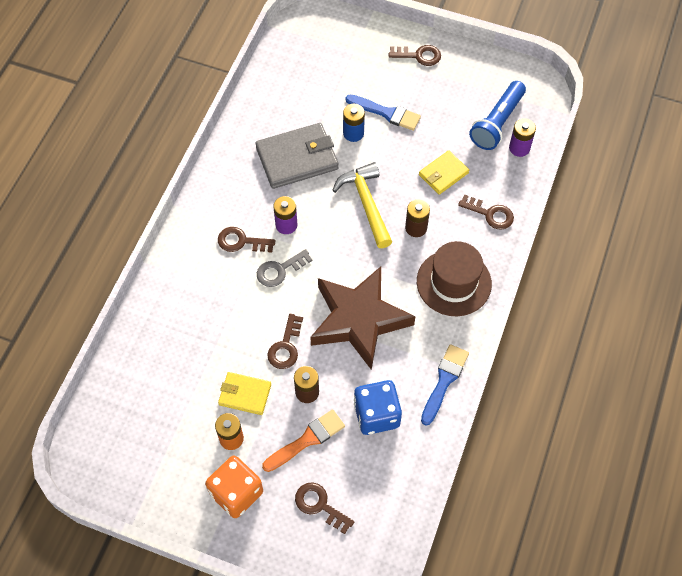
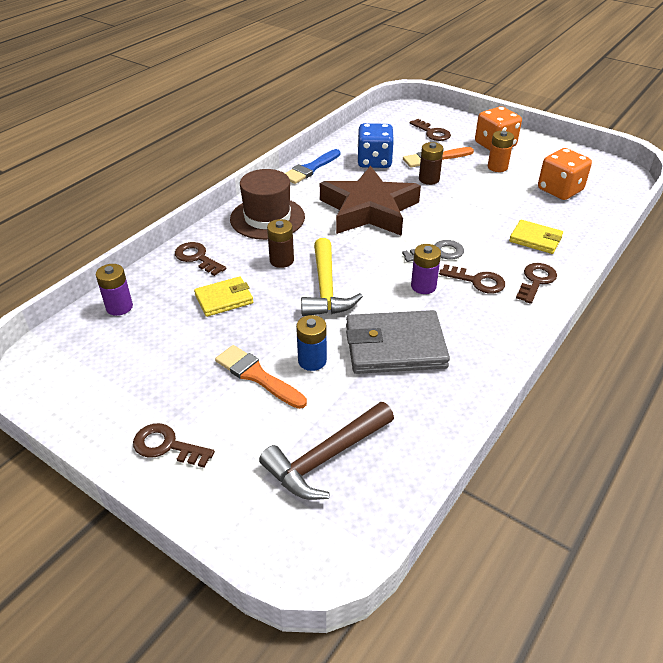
camera: 165 degrees left, 20 degrees down
yellow wallet [218,372,271,415] -> yellow wallet moved to [509,220,563,254]
brown key [267,314,303,369] -> brown key moved to [516,263,557,304]
blue brush [345,95,421,131] -> orange brush [215,345,307,409]
blue flashlight [469,81,526,150] -> none
none -> brown hammer [259,402,394,500]
none -> orange dice [538,148,592,200]

